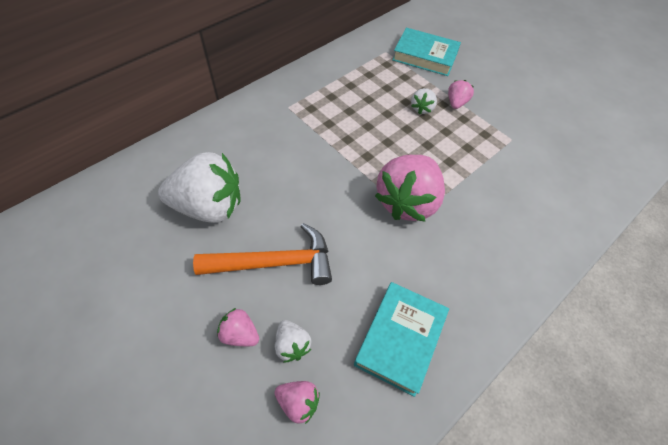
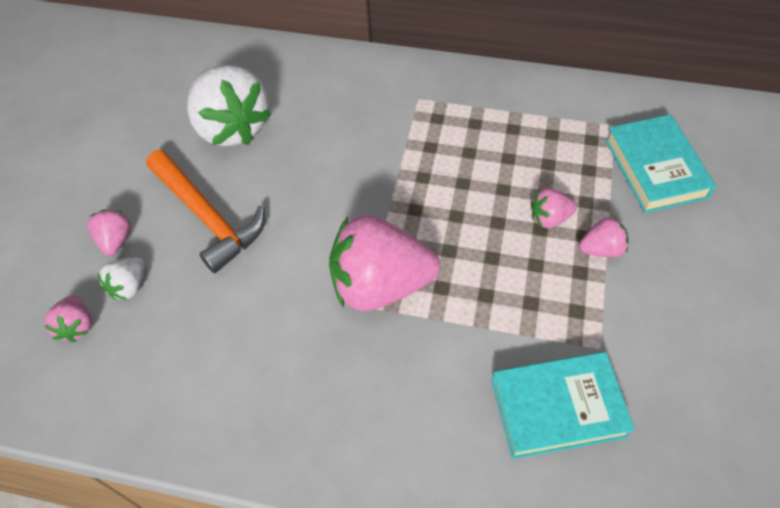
camera: 60 degrees right, 0 degrees up
turquoise book [354,282,449,397] -> turquoise book moved to [492,352,635,459]
white strawberry [411,88,437,114] -> pink strawberry [531,188,577,228]

